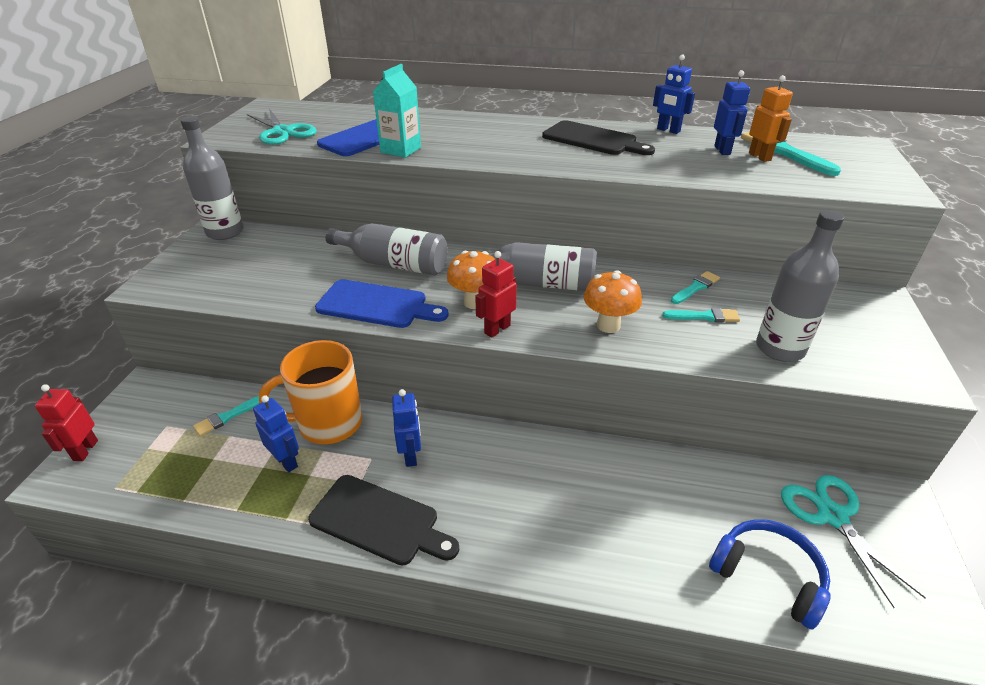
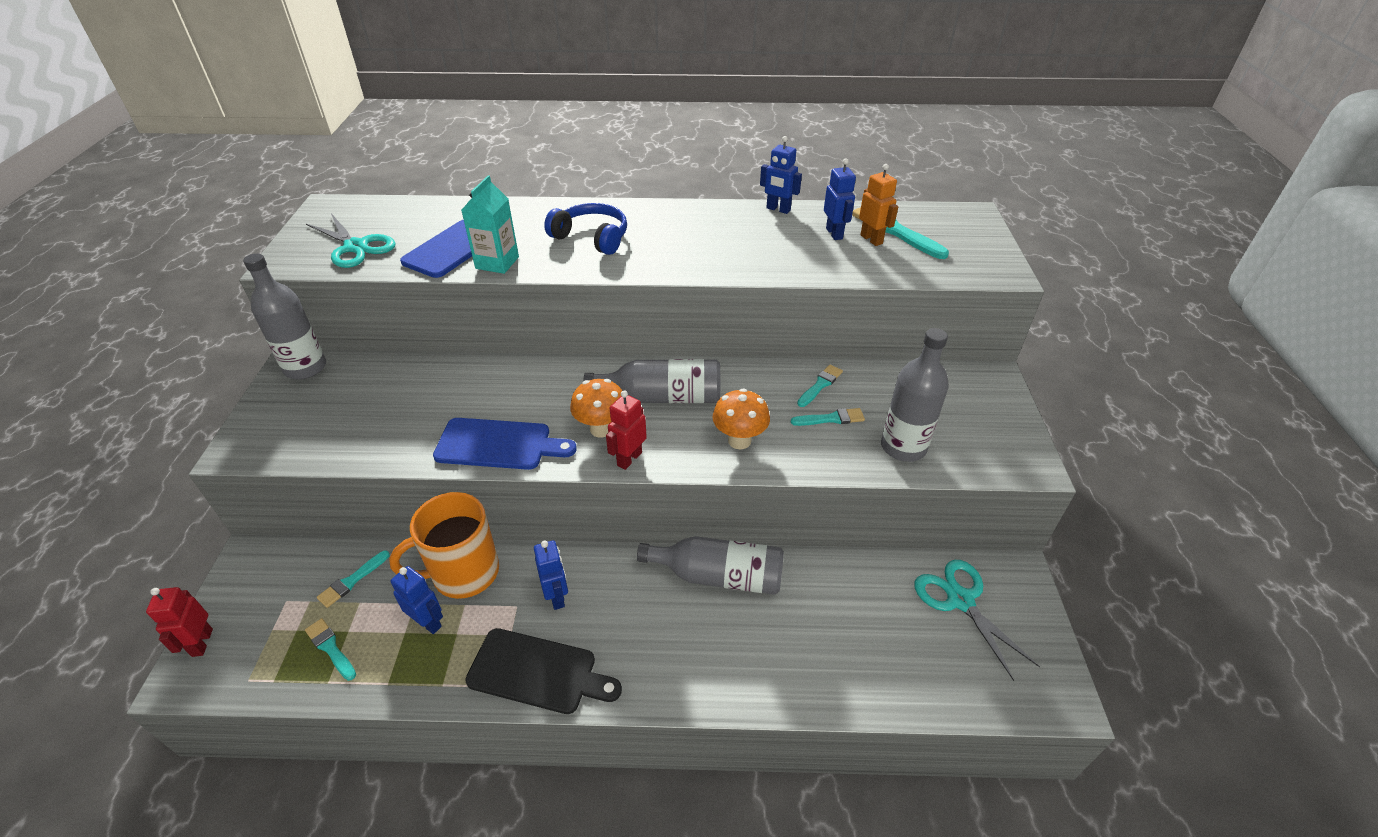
camera: 10 degrees left, 5 degrees up
grey bottle [325,223,448,275] -> grey bottle moved to [637,536,784,595]
black cutting board [542,120,655,155] -> none
blue headphones [709,519,830,630] -> blue headphones moved to [544,203,627,255]
none -> turquoise brush [305,618,356,681]

